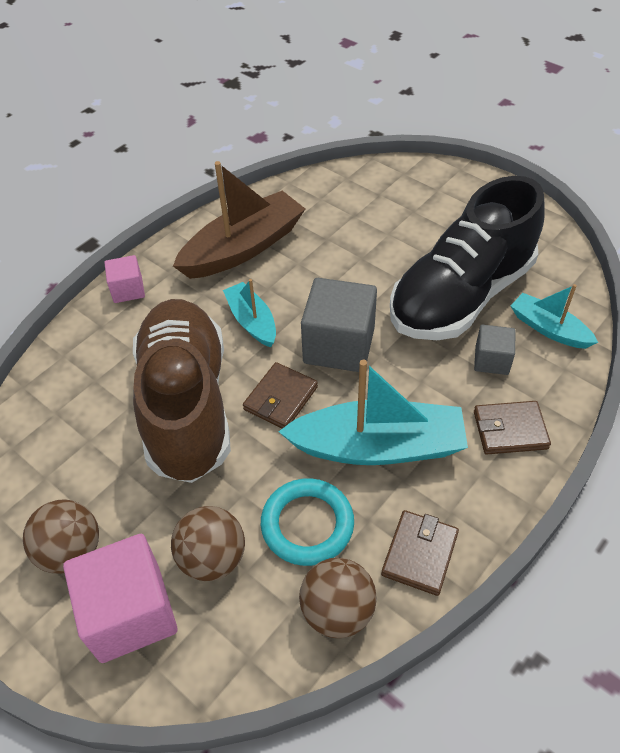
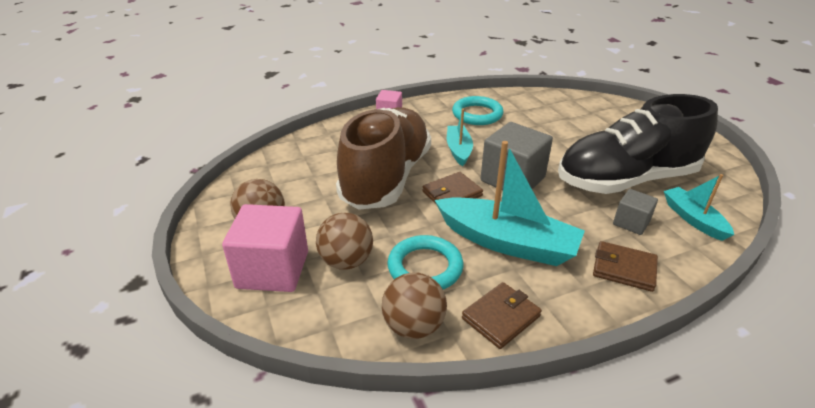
camera: 25 degrees right, 15 degrees down
brown boat [173,161,305,279] -> turquoise ring [452,96,503,125]

